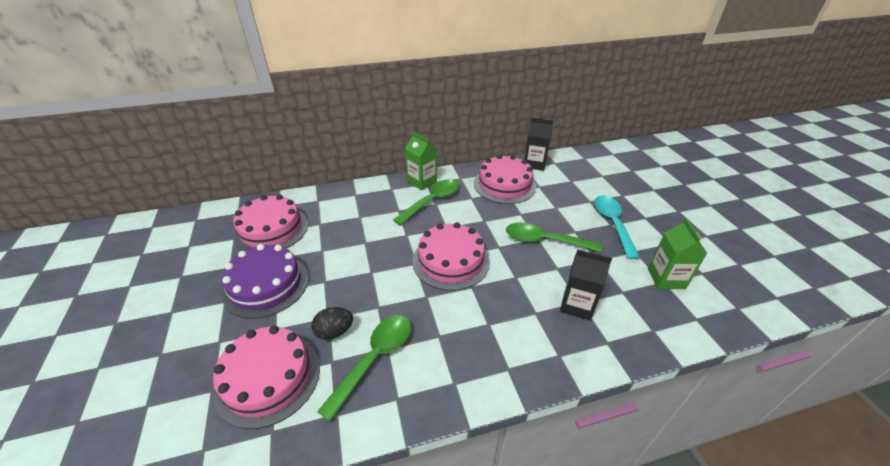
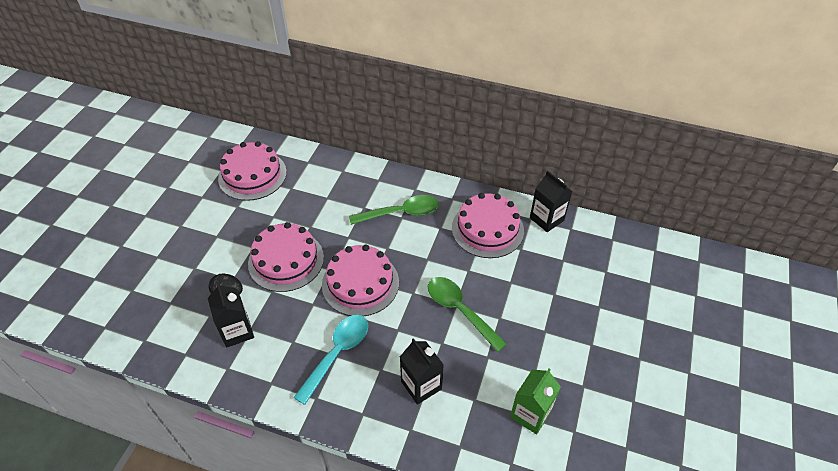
camera: 35 degrees right, 10 degrees up
pink cake [213,326,320,429] -> pink cake moved to [248,222,324,292]
purple cake [222,244,309,319] -> none
green spoon [317,315,411,421] -> black carton [208,282,254,348]
green carton [405,132,437,190] -> none
turquoise spoon [594,195,640,259] -> turquoise spoon moved to [293,315,368,405]

